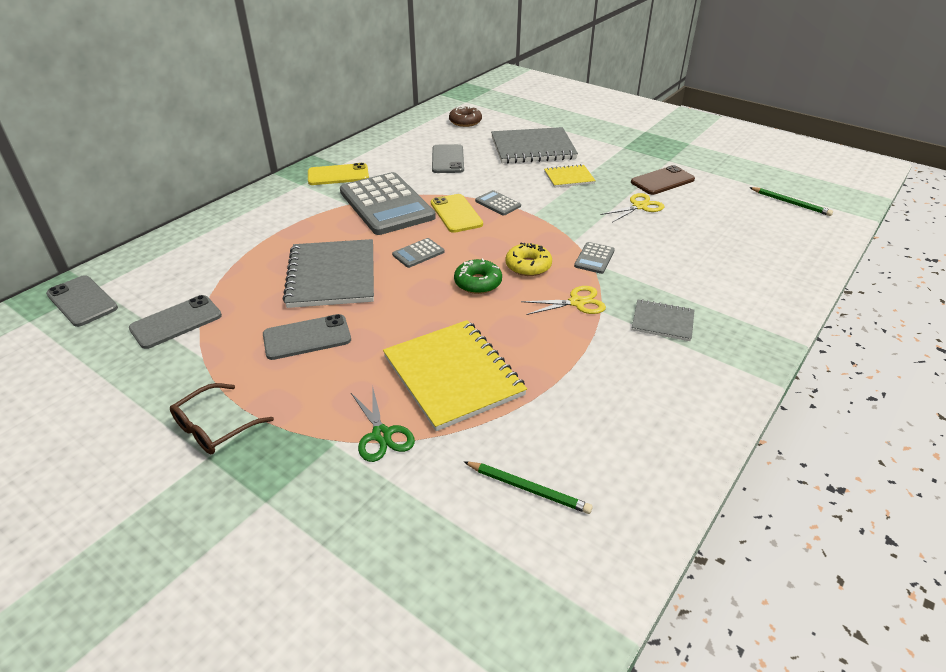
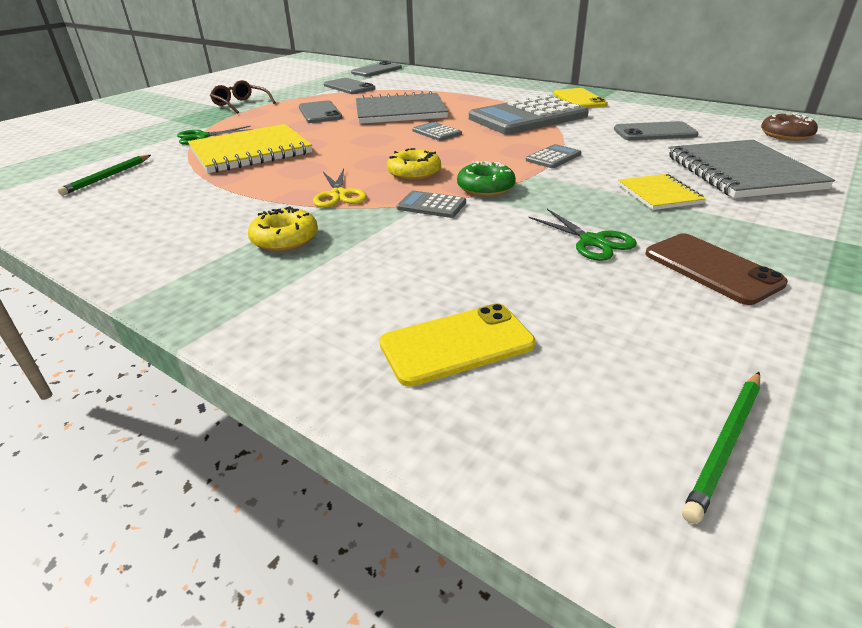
camera: 90 degrees right, 5 degrees down
yellow phone [431,194,483,233] -> yellow phone moved to [379,303,536,387]
green donut [454,258,502,294] -> green donut moved to [457,161,516,197]
yellow scissors [601,193,665,222] -> green scissors [528,209,637,261]
grey notebook [632,299,695,341] -> yellow donut [248,206,318,252]

